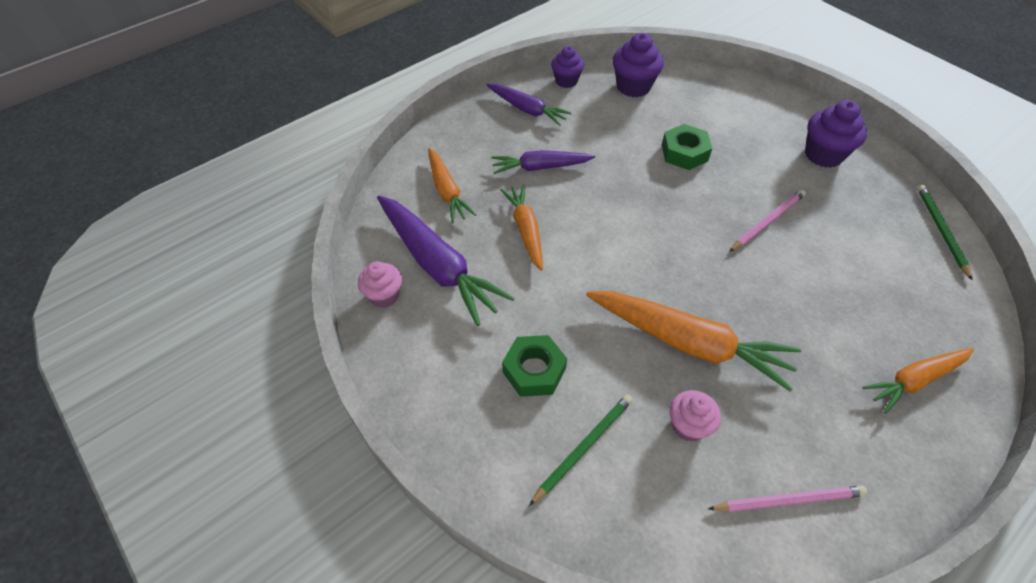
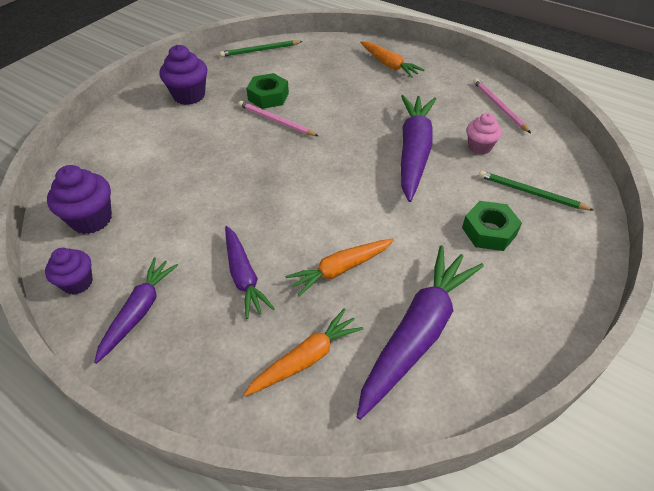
camera: 105 degrees left, 5 degrees down
pink cupcake [358,262,402,308] -> none
orange carrot [586,291,801,391] -> purple carrot [401,95,436,202]
green nut [662,124,712,170] -> green nut moved to [246,73,289,109]

